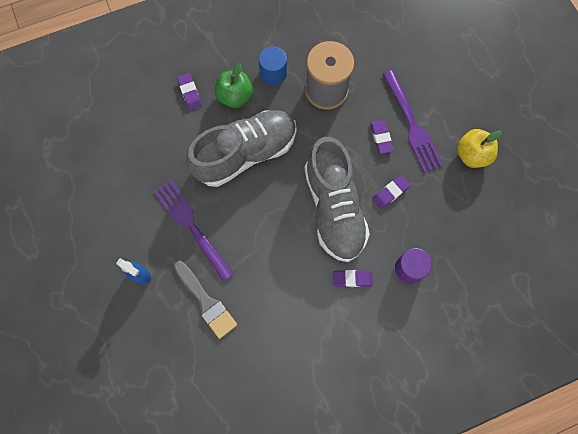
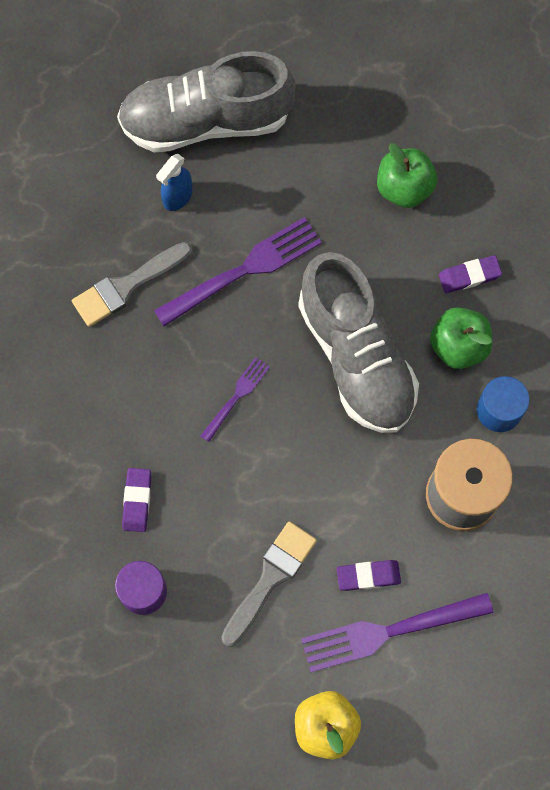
camera: 95 degrees right, 0 degrees up
grey shoe [304,137,370,262] -> grey shoe moved to [117,51,295,153]
purple eraser [372,175,411,209] -> grey brush [221,521,317,647]
none -> purple fork [201,357,270,442]
none -> green apple [377,143,437,208]

